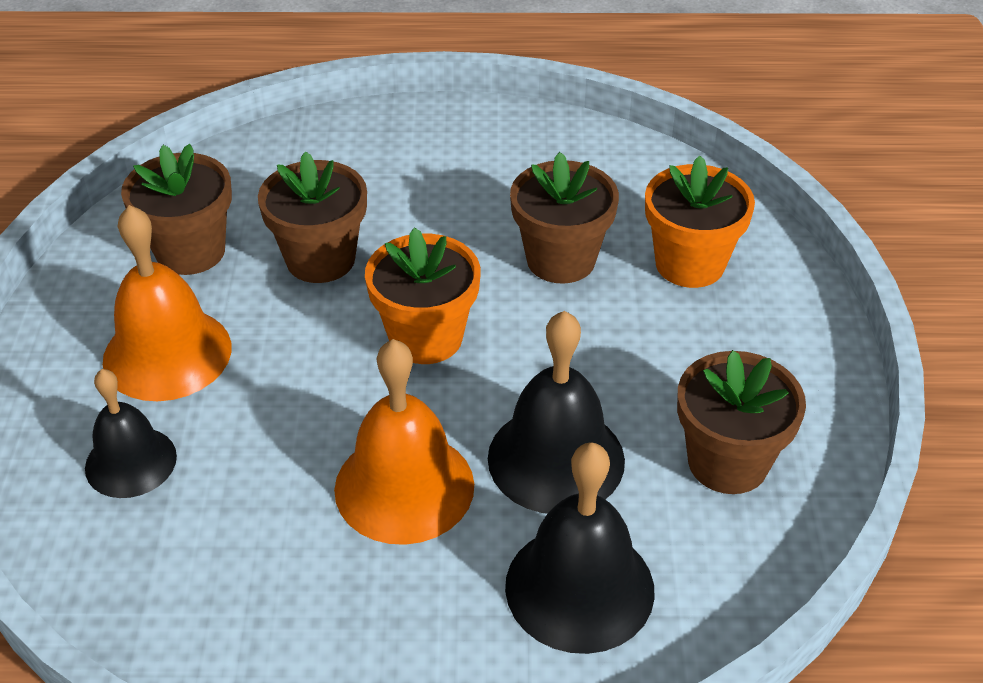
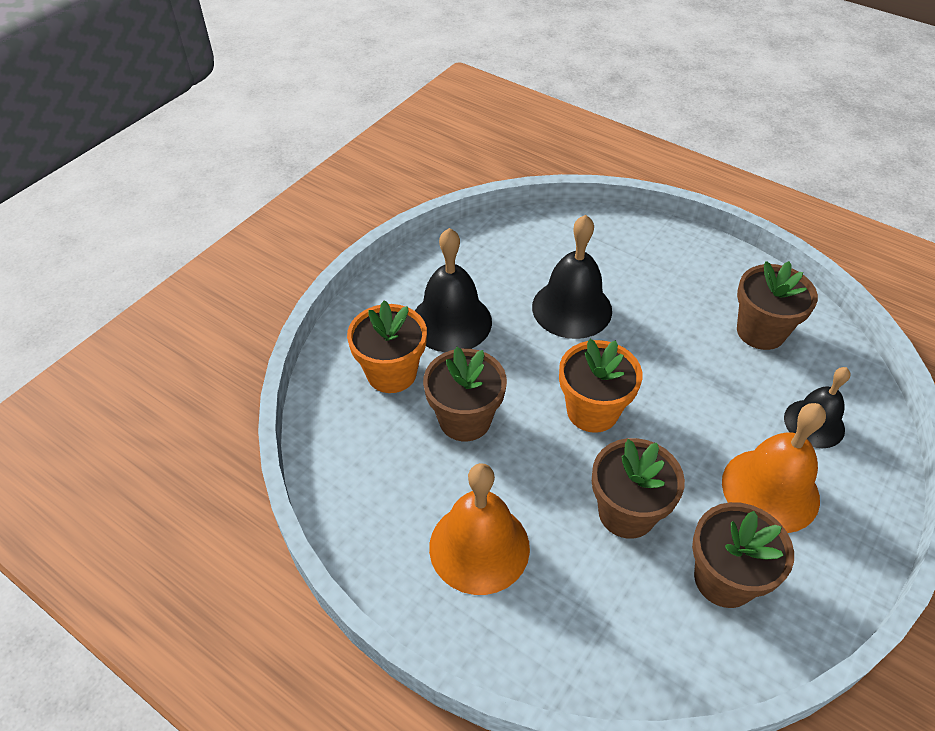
camera: 145 degrees left, 5 degrees up
orange bell [334,339,474,545] -> orange bell moved to [429,463,530,595]
black bell [505,442,655,654] -> black bell moved to [415,228,492,352]
brown flower pot [677,350,806,494] -> brown flower pot moved to [737,261,818,350]

